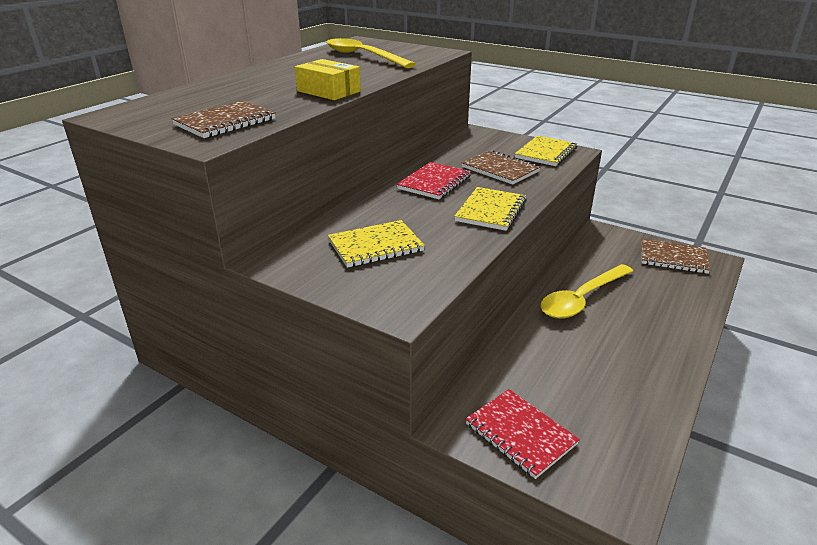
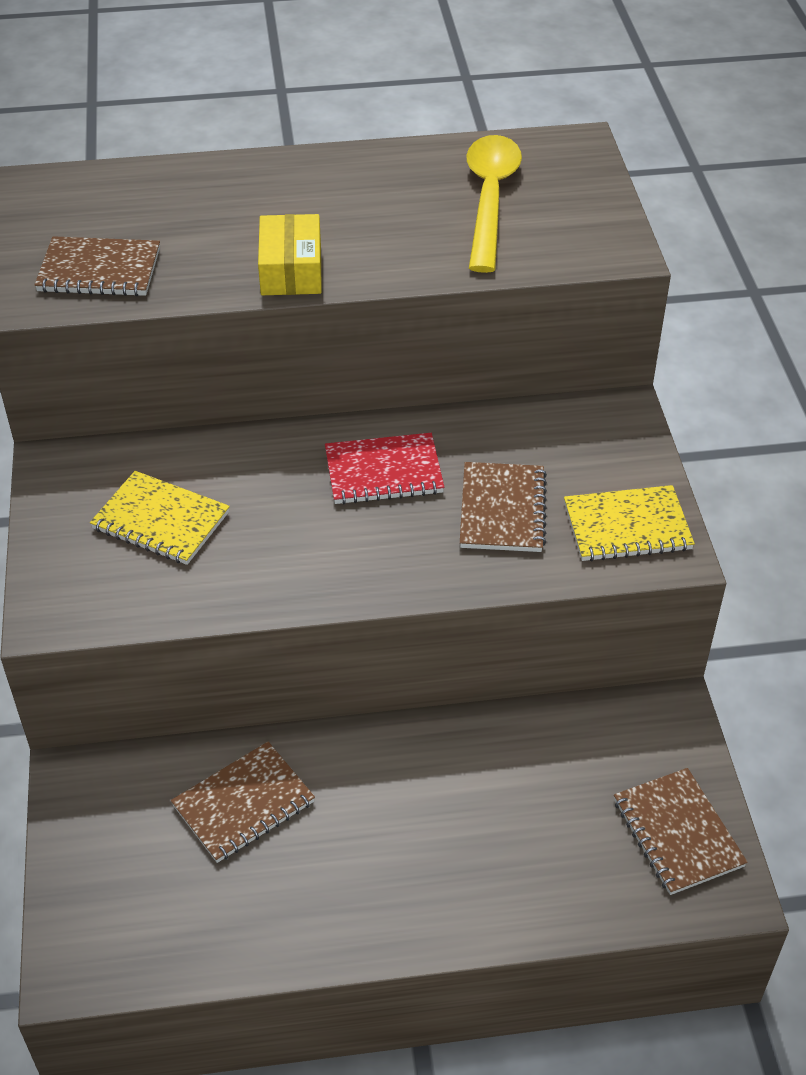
camera: 50 degrees right, 15 degrees up
yellow notebook [454,187,526,231] -> none
red notebook [466,389,580,479] -> none
yellow spoon [540,264,633,319] -> none
none -> brown notebook [171,742,315,863]

